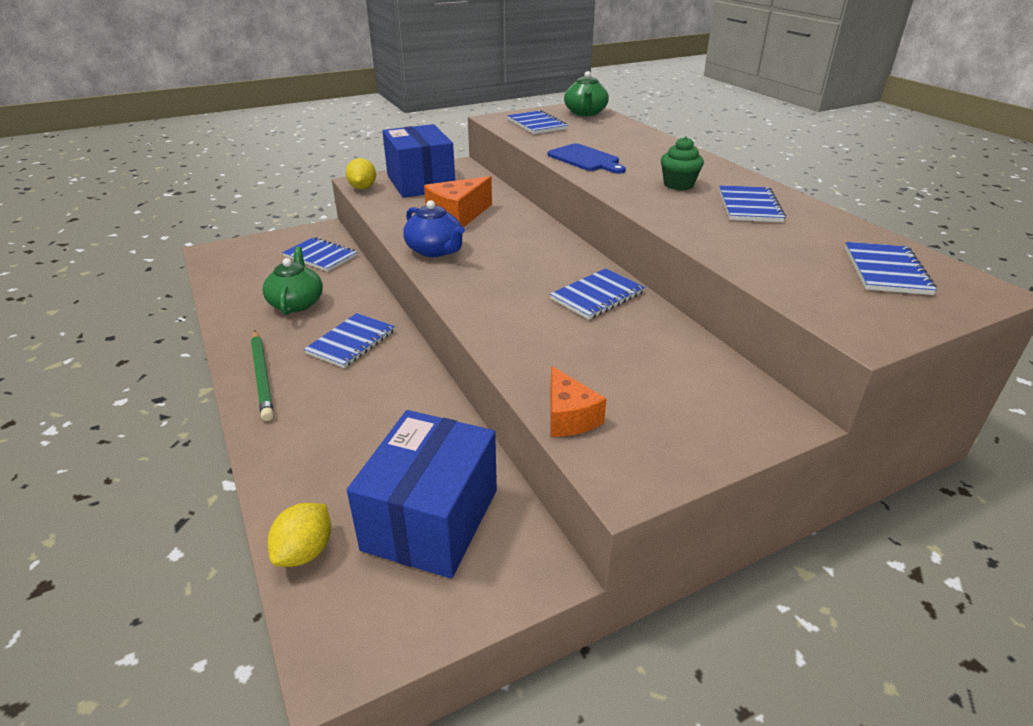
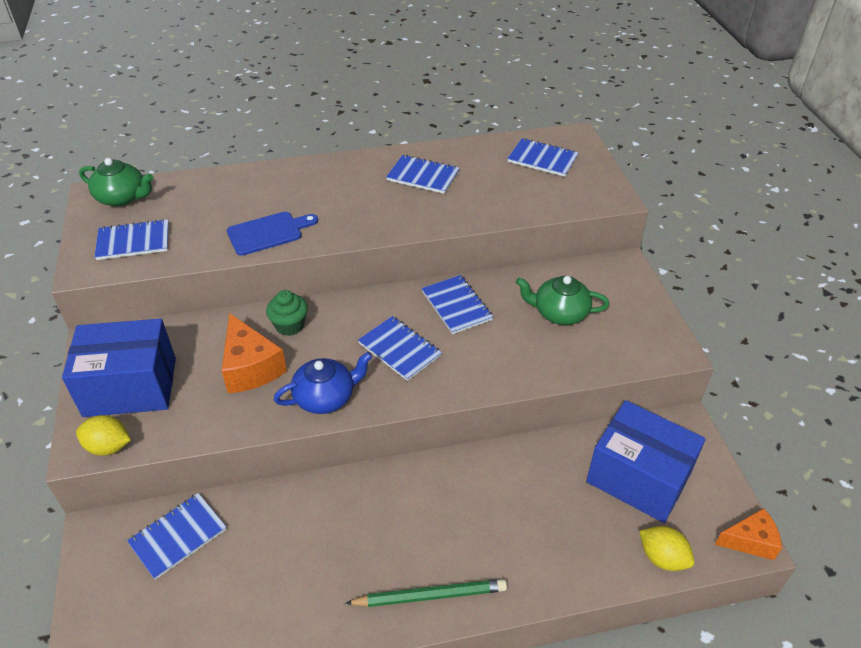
camera: 75 degrees left, 10 degrees up
green teapot [262,246,323,315] -> green teapot moved to [516,276,610,325]
blue notebook [304,313,395,368] -> blue notebook moved to [358,316,442,381]
orange cheese [550,366,606,437] -> orange cheese moved to [715,508,782,560]
green cupcake [661,136,704,190] -> green cupcake moved to [266,290,308,336]

